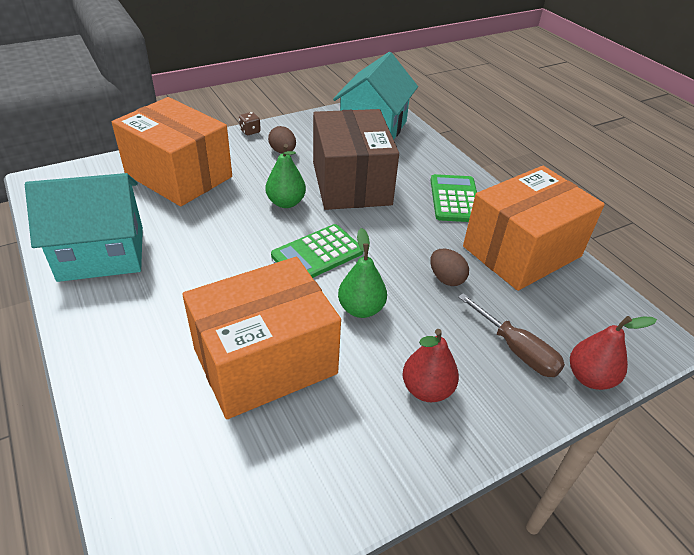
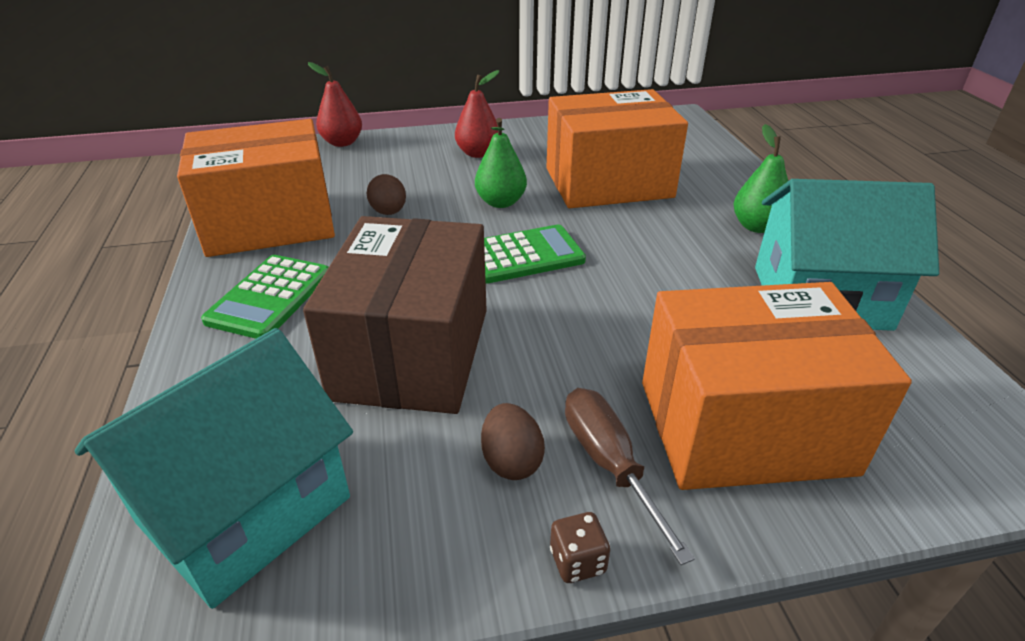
camera: 160 degrees left, 5 degrees down
orange box [112,97,232,206] -> orange box turned 60 degrees counterclockwise [642,282,912,490]
green pear [265,144,306,208] -> green pear moved to [734,124,788,233]
brown screwdriver [458,293,565,377] -> brown screwdriver moved to [565,388,695,565]

